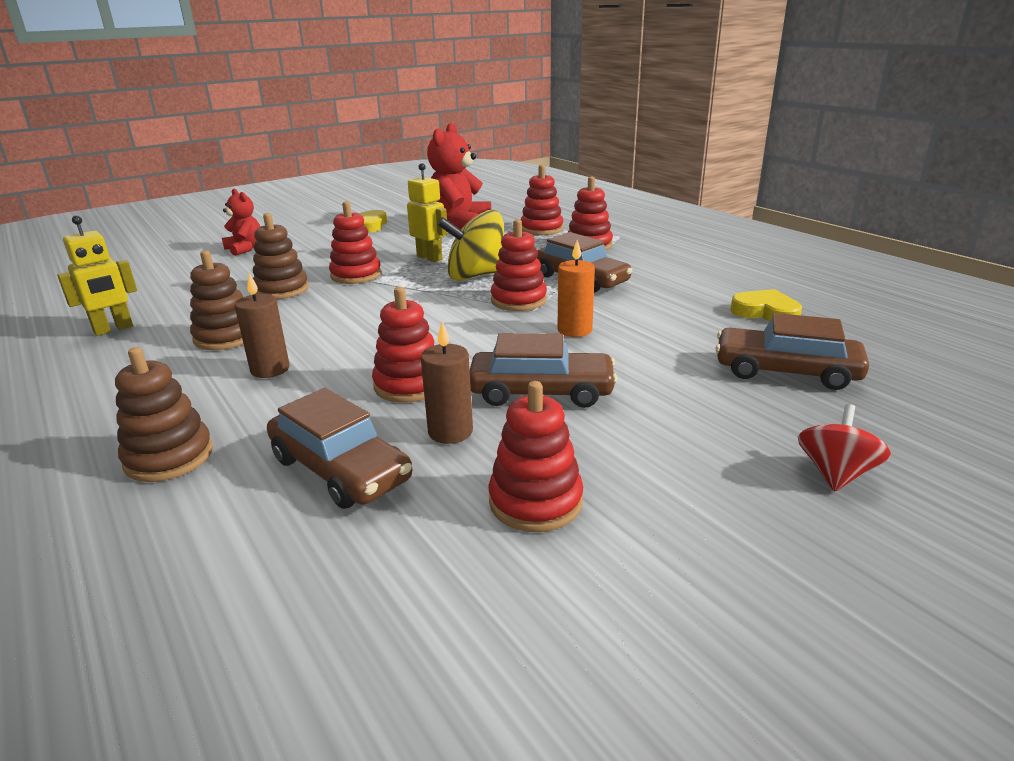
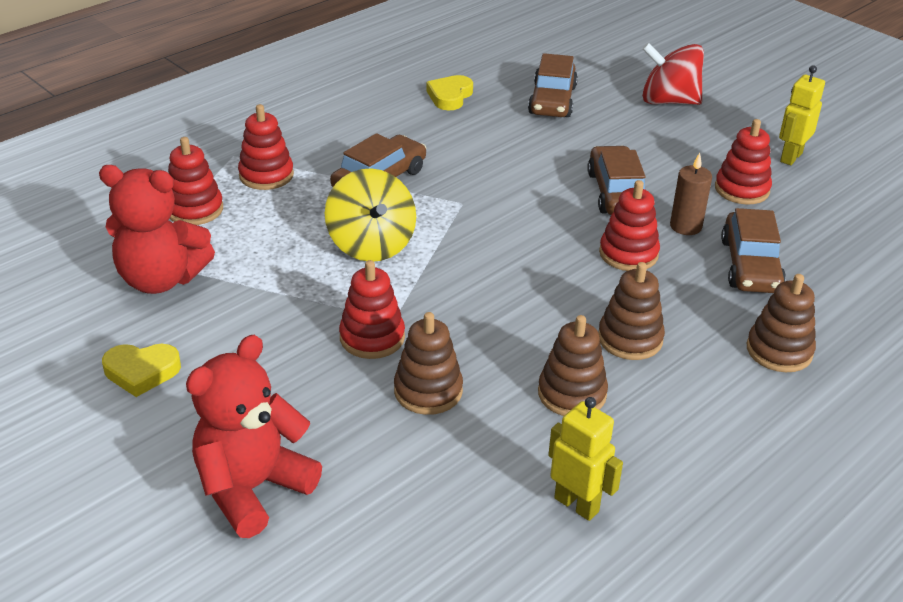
camera: 100 degrees left, 10 degrees up
red teddy bear [222,189,260,256] -> red teddy bear [186,335,322,538], size x1.77
brown candle [235,273,289,378] -> brown stacking toy [598,262,665,360]
brown car [267,388,412,509] -> brown car turned 150 degrees clockwise [721,208,786,293]
yellow robot [407,163,448,262] -> yellow robot moved to [779,65,825,165]
red stacking toy [490,219,547,311] -> none
orange candle [558,240,595,337] -> none
red spinning top [798,404,891,492] -> red spinning top [642,43,704,105], size x1.69

